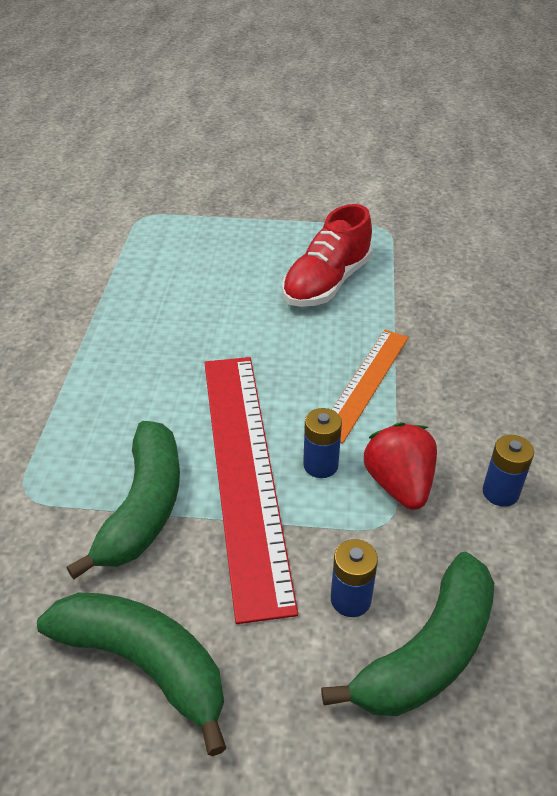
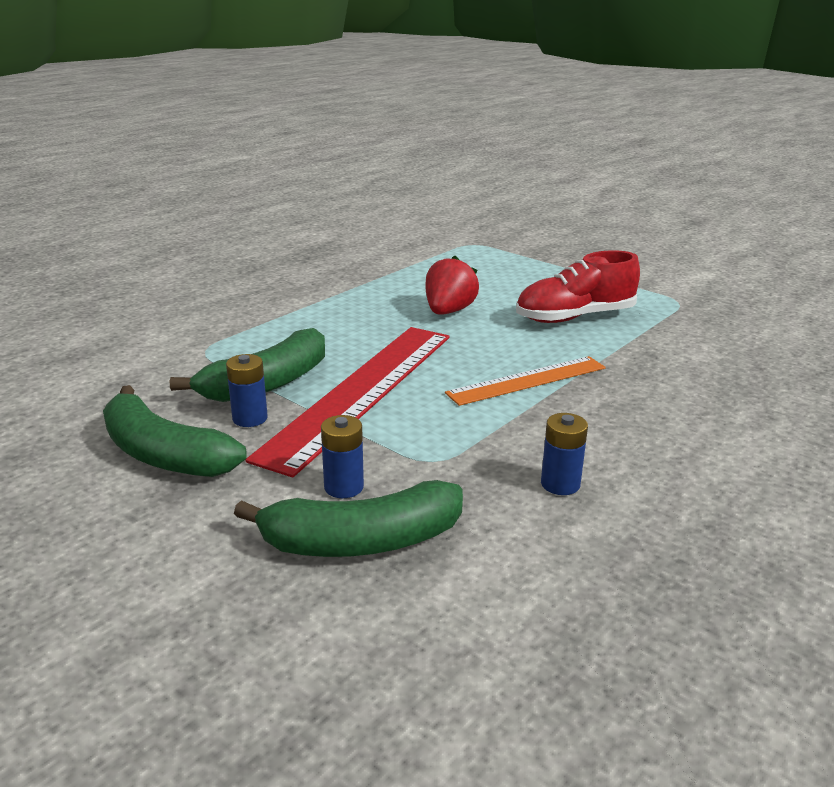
camera: 35 degrees right, 15 degrees down
green banana [37,592,226,756] -> green banana turned 150 degrees clockwise [103,385,247,477]
blue battery [303,408,342,478] -> blue battery moved to [226,354,268,427]
red strawberry [363,422,437,510] -> red strawberry moved to [425,255,479,315]

